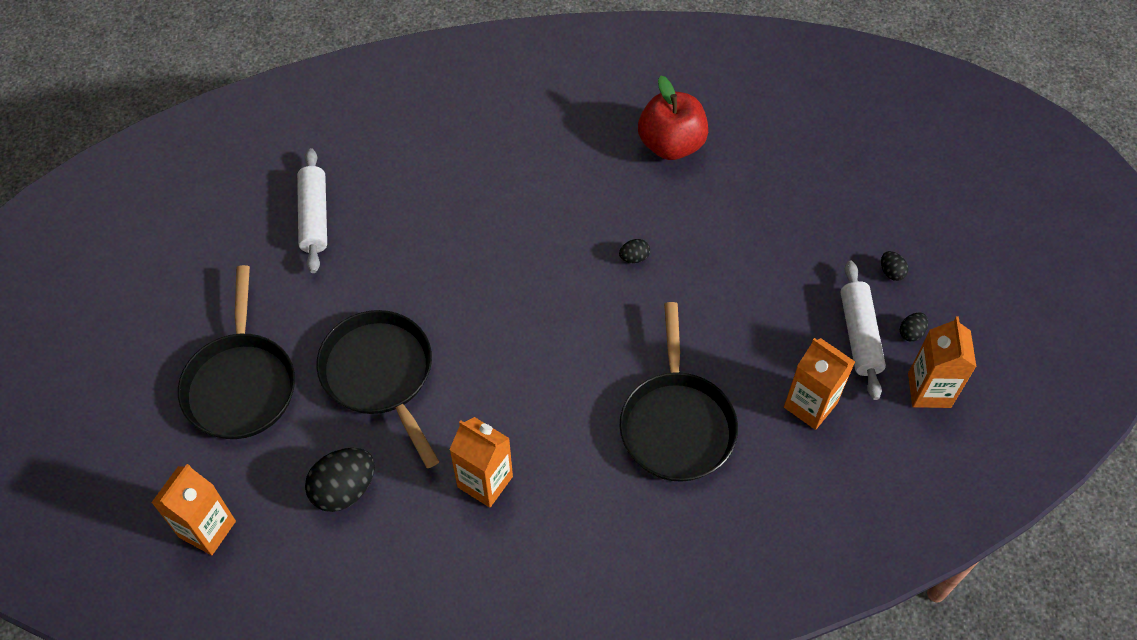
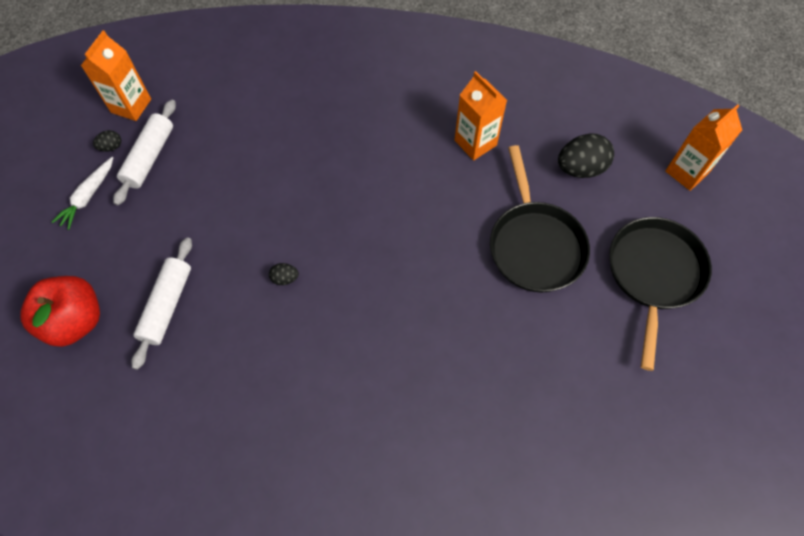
camera: 160 degrees left, 5 degrees up
white rolling pin [297,148,327,273] -> white rolling pin moved to [131,237,192,370]
black pan [620,302,738,482] -> none
red apple [638,76,708,160] -> red apple moved to [20,276,100,347]
orange carton [784,338,855,430] -> none
black egg [881,251,908,281] -> white carrot [52,157,113,230]

